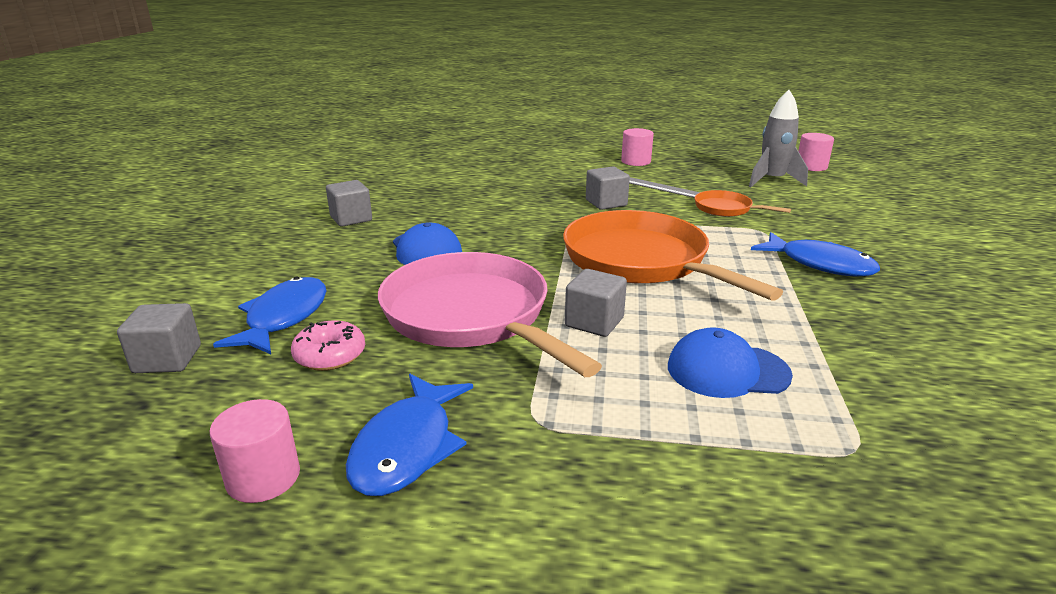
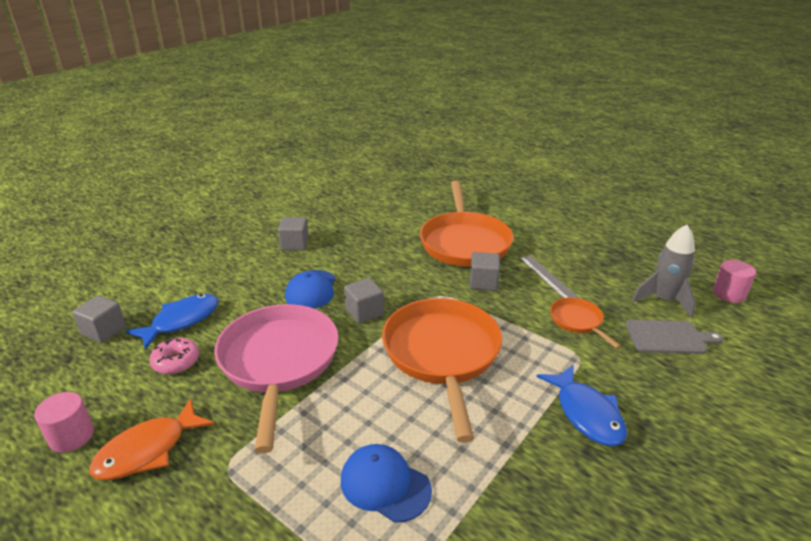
camera: 30 degrees right, 5 degrees up
blue fish [346,374,473,496] -> orange fish [89,398,215,480]
grey cube [565,269,627,337] -> grey cube moved to [344,278,384,323]
pink cylinder [621,128,654,166] -> none
none -> orange pan [420,181,514,267]
none -> grey cutting board [626,320,723,354]

